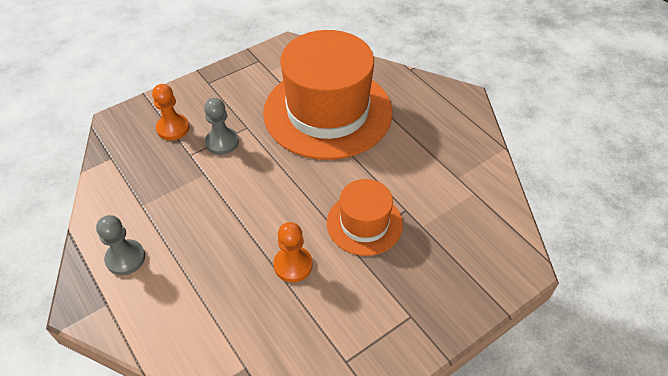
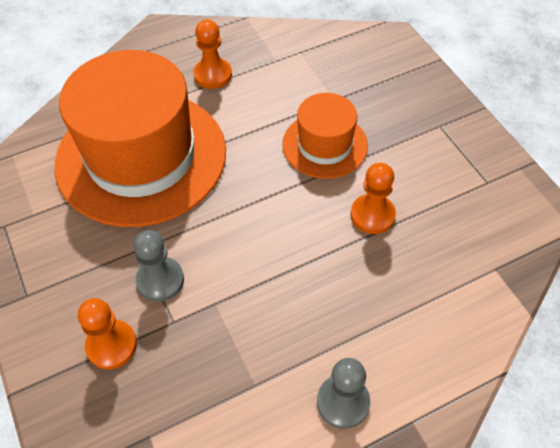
camera: 80 degrees left, 5 degrees up
none -> orange pawn [193,20,232,89]

